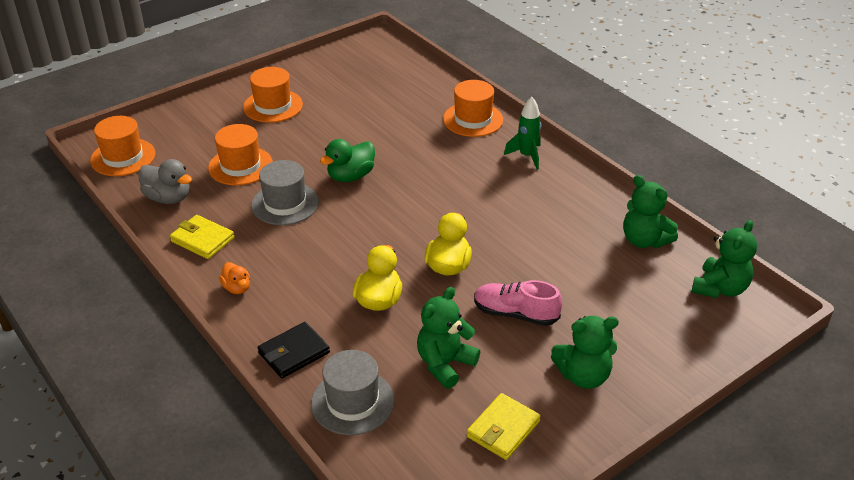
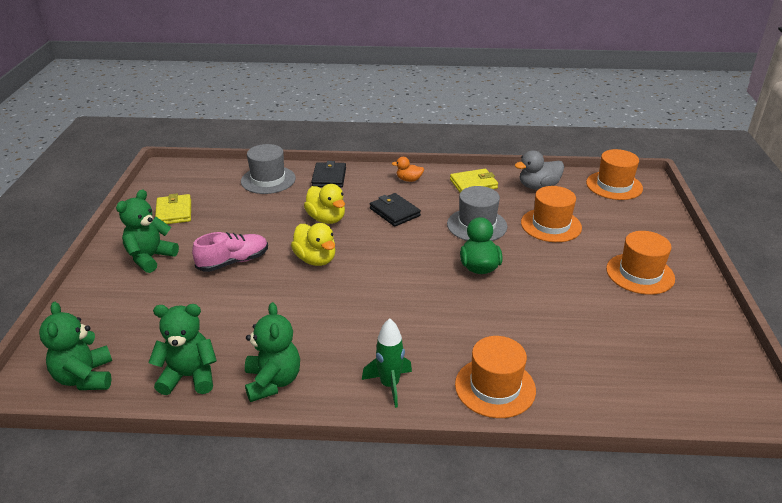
camera: 130 degrees right, 5 degrees down
green teddy bear [417,287,480,389] -> green teddy bear moved to [245,302,300,402]
none -> black wallet [370,193,421,227]

